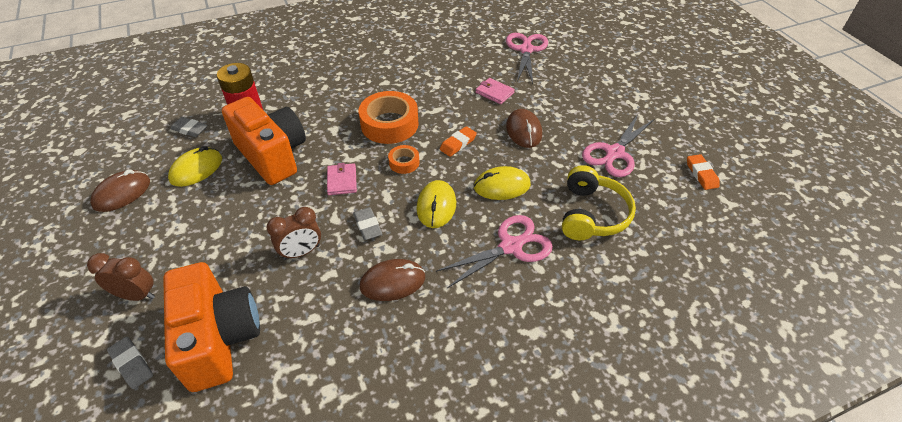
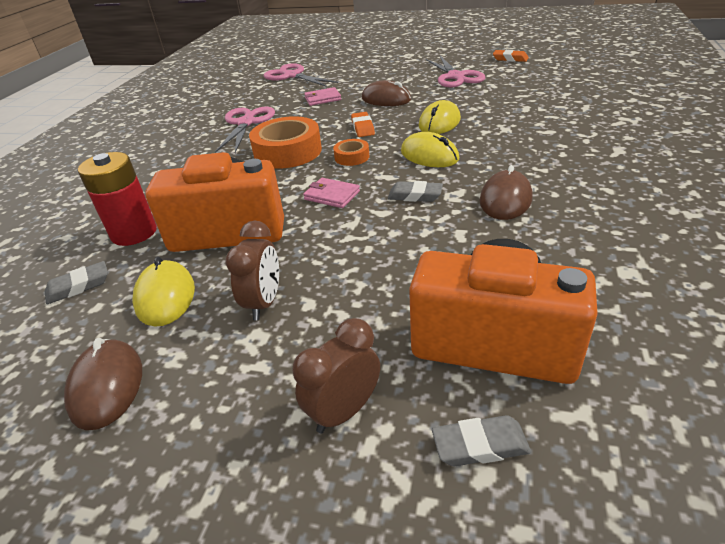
camera: 50 degrees left, 10 degrees down
brown clock [266,207,321,260] -> brown clock moved to [226,221,279,320]
pink scissors [436,215,553,288] -> pink scissors moved to [215,107,275,153]
yellow headphones [562,165,636,240] -> none

